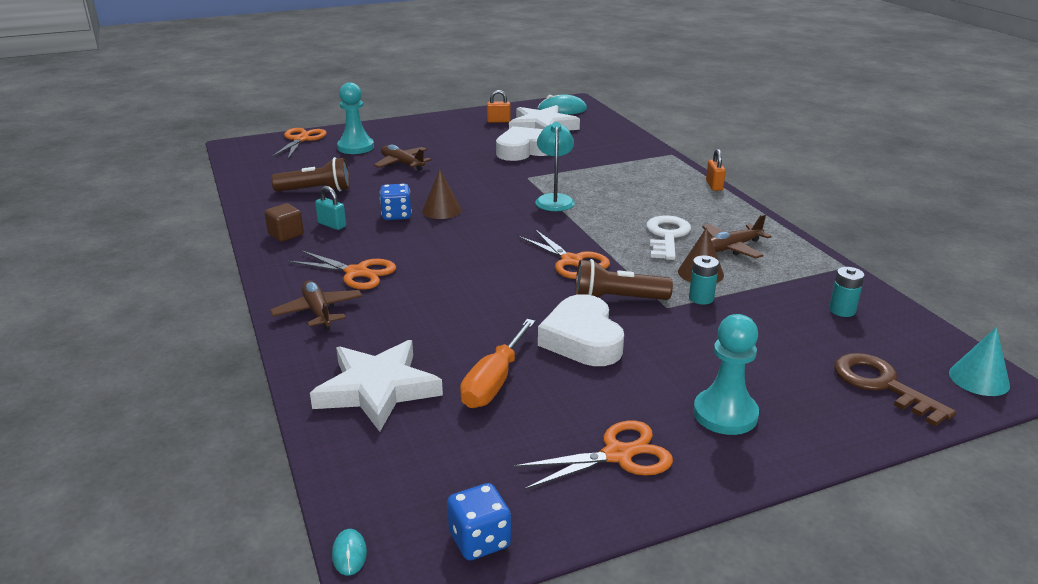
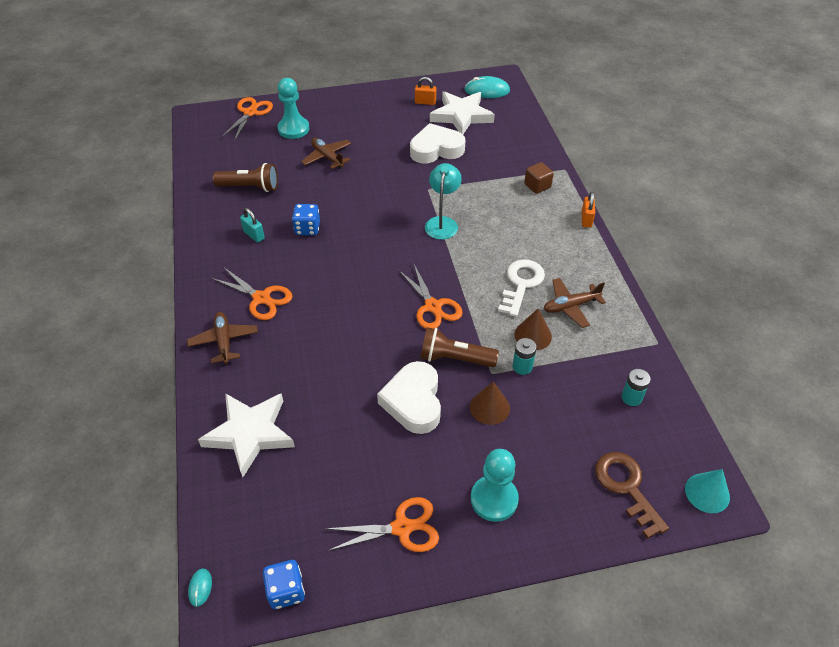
camera: 10 degrees right, 20 degrees up
brown cube [264,203,304,242] -> brown cube moved to [524,162,554,194]
brown cone [422,170,462,219] -> brown cone moved to [470,382,510,425]
orange screwdriver [460,319,535,408] -> none

